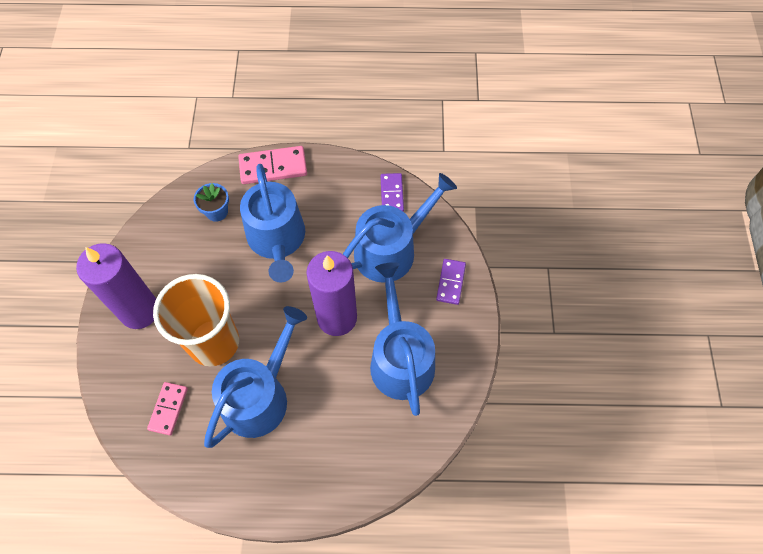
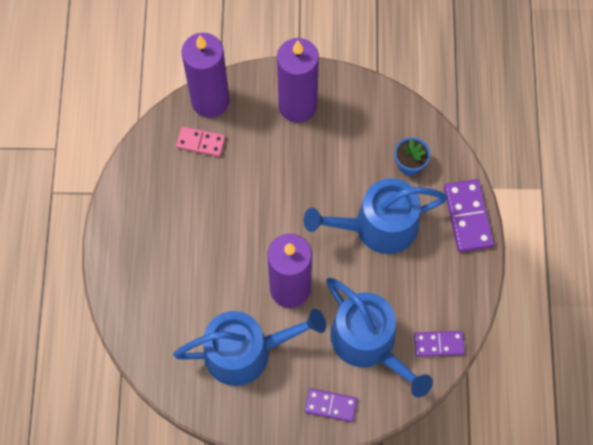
camera: 90 degrees right, 5 degrees up
orange cup [153,274,239,366] -> none
blue watering can [204,306,307,448] -> none
pink domino [238,146,307,184] -> purple domino [444,179,494,252]
none -> purple candle [182,33,230,118]

